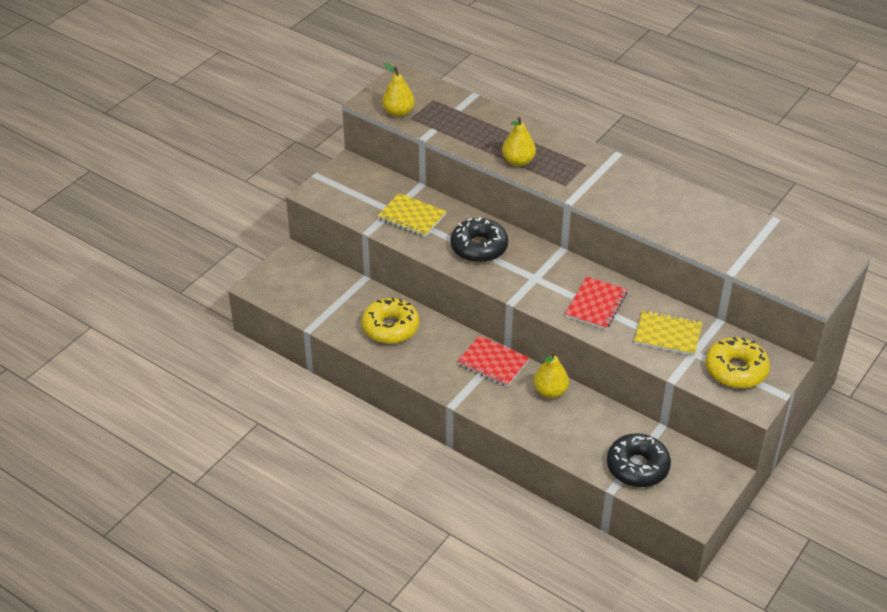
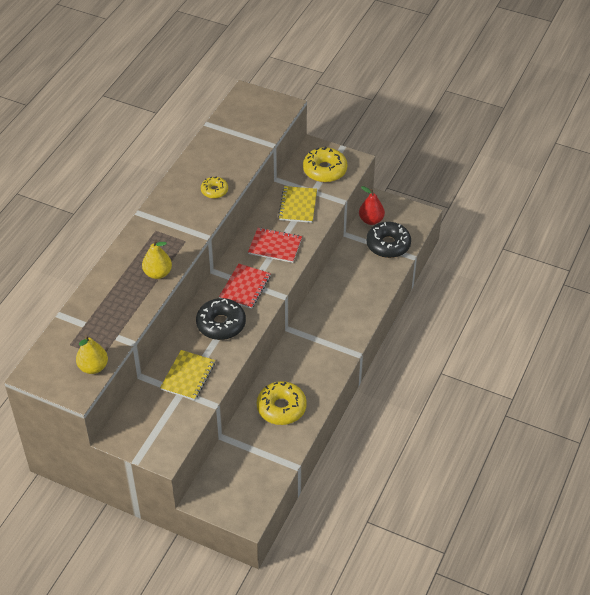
camera: 100 degrees left, 5 degrees up
red notebook [457,335,529,387] -> red notebook moved to [219,264,271,309]
yellow pear [534,352,569,398] -> none
none -> yellow donut [201,177,228,199]
none -> red pear [359,186,385,225]

